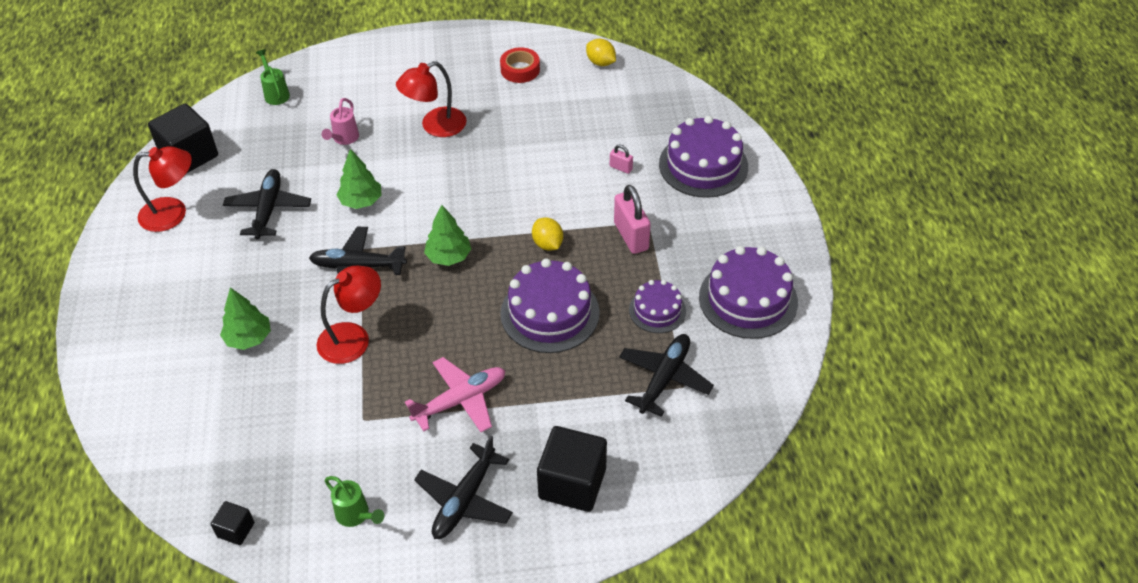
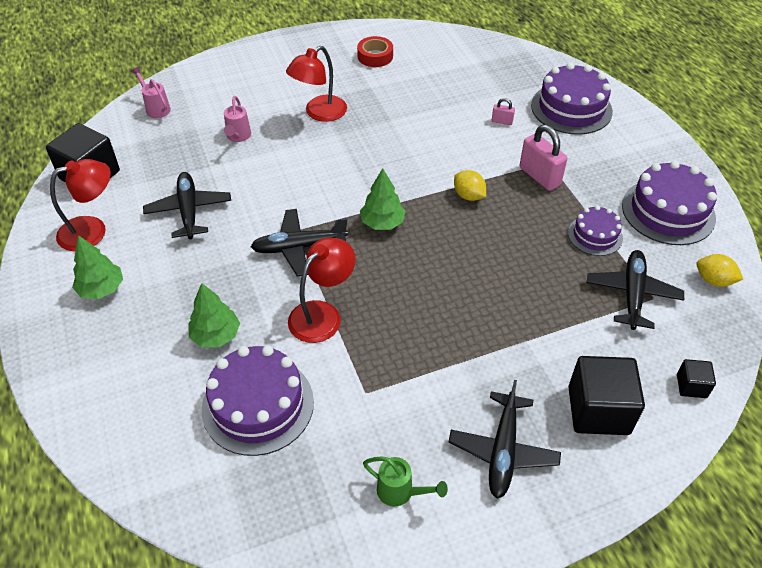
camera: 15 degrees left, 0 degrees up
black cube [211,501,254,545] -> black cube moved to [677,359,716,398]
green watering can [256,49,290,105] -> pink watering can [131,67,171,118]
green tree [337,149,382,209] -> green tree moved to [72,235,123,299]
pink plane [405,357,505,432] -> none
purple cake [500,258,600,353] -> purple cake moved to [202,345,314,456]
yellow lemon [586,39,616,66] -> yellow lemon moved to [696,254,743,287]

